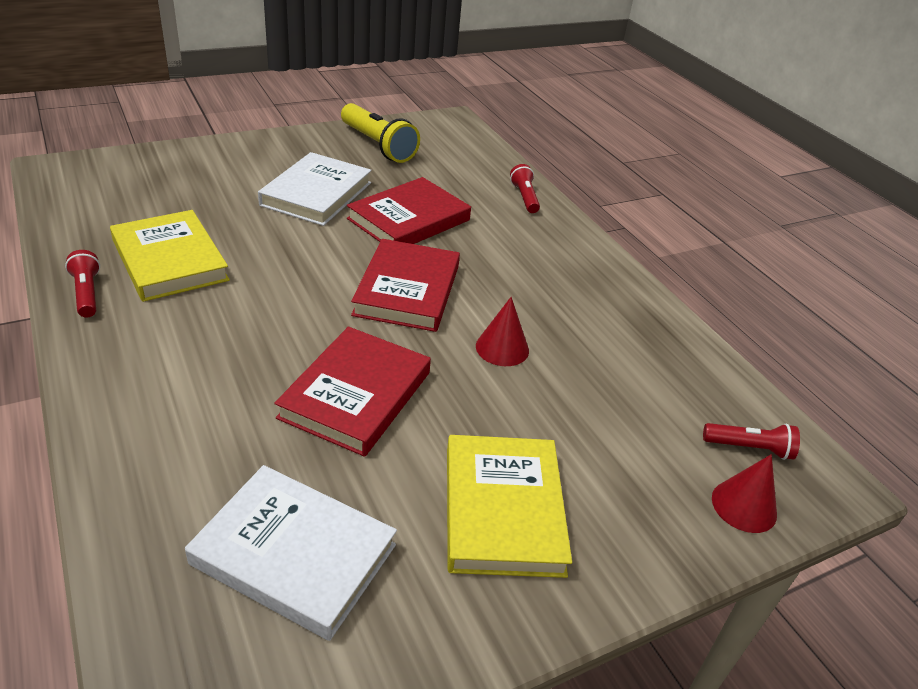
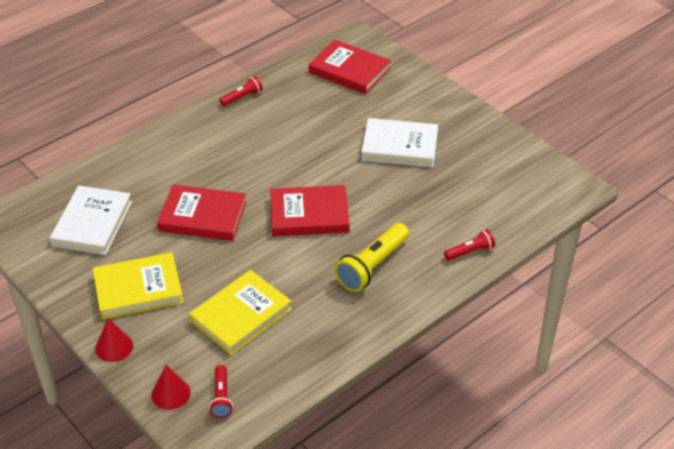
camera: 80 degrees right, 5 degrees up
yellow book [110,210,230,302] -> yellow book moved to [189,270,292,355]
yellow flashlight [341,103,420,163] -> yellow flashlight moved to [334,223,409,292]
red book [347,177,471,244] -> red book moved to [309,39,391,94]
red cone [476,297,529,366] -> red cone moved to [95,318,133,362]

